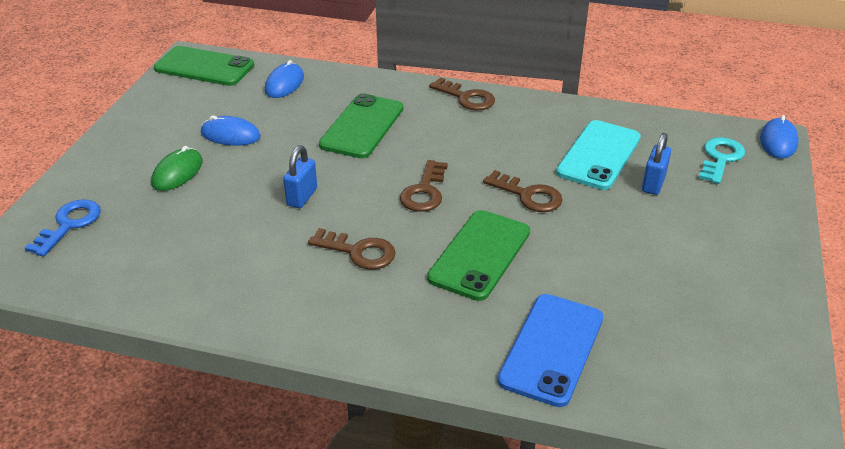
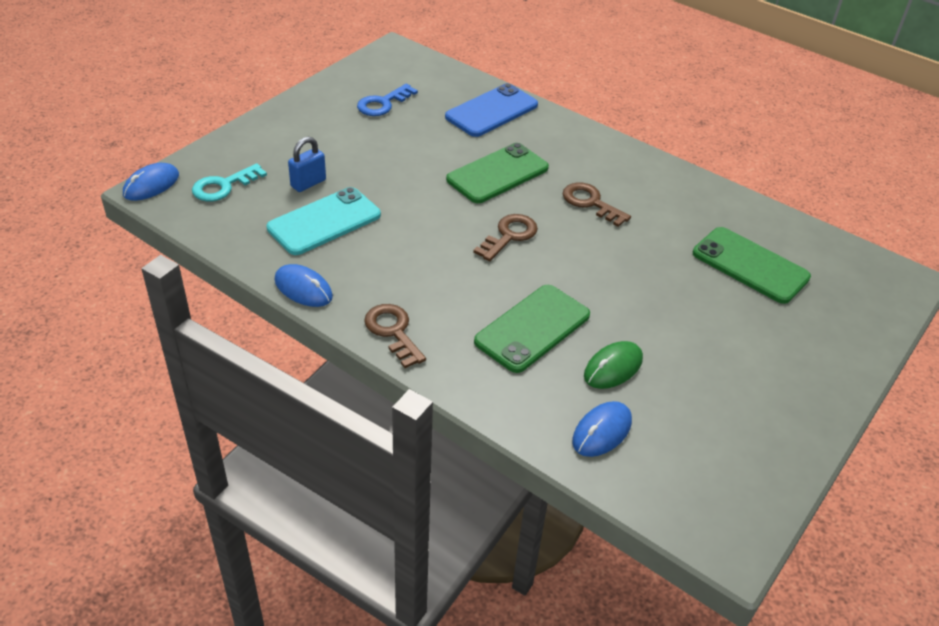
camera: 160 degrees left, 5 degrees up
blue key [25,199,101,257] -> blue key moved to [357,84,418,116]
green mouse [151,146,203,191] -> green mouse moved to [584,341,643,389]
green phone [154,46,254,86] -> green phone moved to [693,227,811,304]
blue mouse [201,115,261,146] -> blue mouse moved to [274,264,333,307]
blue padlock [283,145,317,208] -> none
brown key [483,170,563,212] -> none

